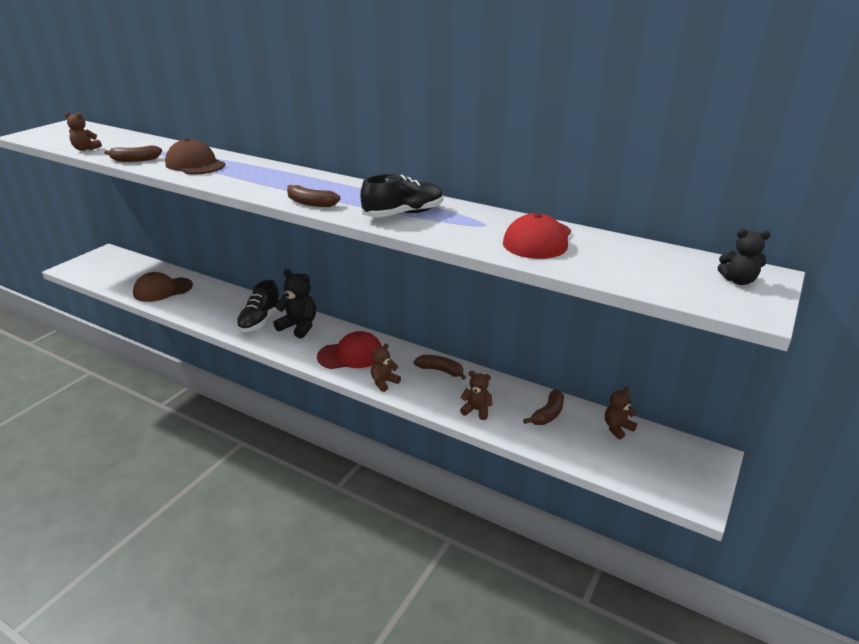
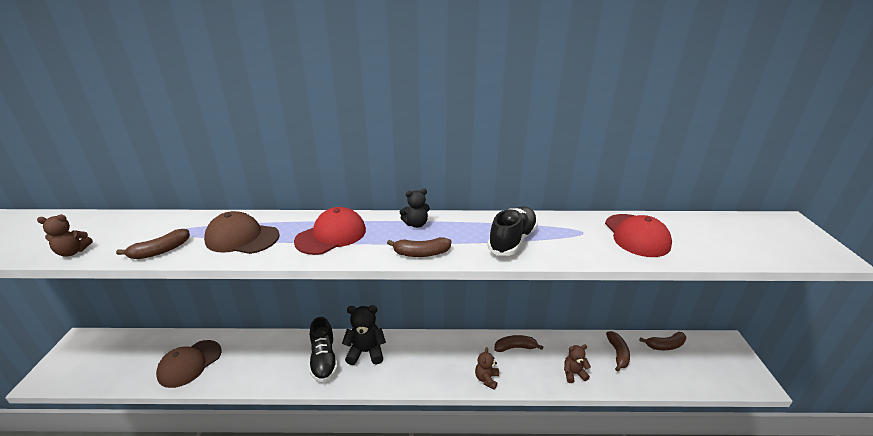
camera: 30 degrees left, 0 degrees up
red cap [317,331,383,369] -> red cap moved to [294,207,366,255]
brown teddy bear [605,387,637,440] -> brown banana [639,332,686,350]
black teddy bear [718,228,771,285] -> black teddy bear moved to [400,188,430,228]

